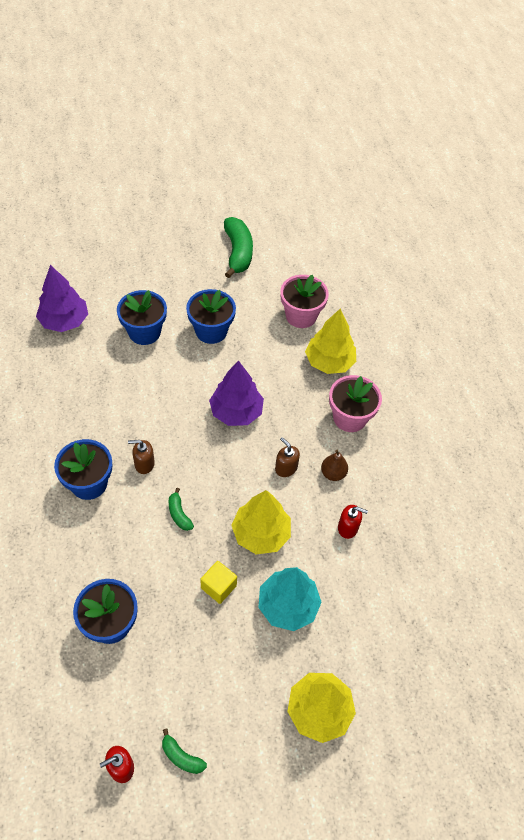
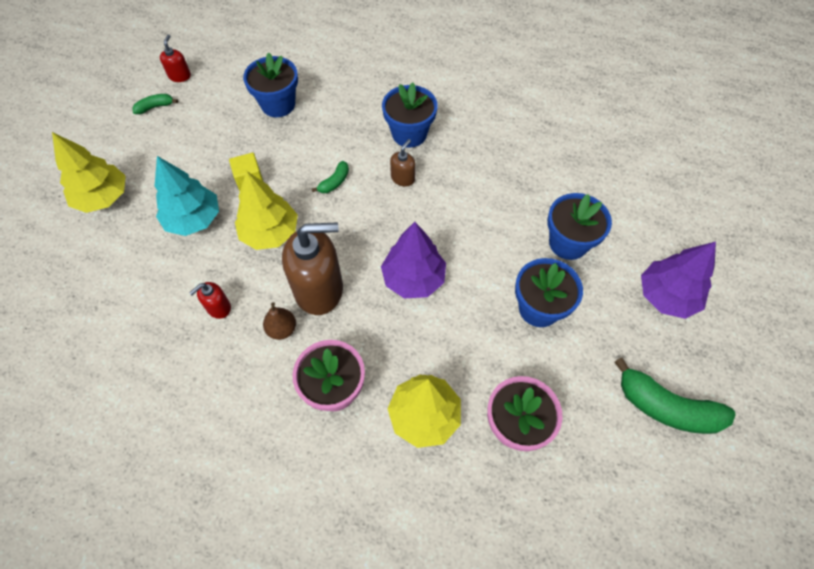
camera: 125 degrees right, 5 degrees up
purple tree [36,265,88,332] -> purple tree moved to [641,242,716,319]
green banana [169,488,194,531] -> green banana turned 120 degrees clockwise [312,161,349,193]
brown soap dispenser [275,437,300,477] -> brown soap dispenser [282,222,343,315], size x2.18

